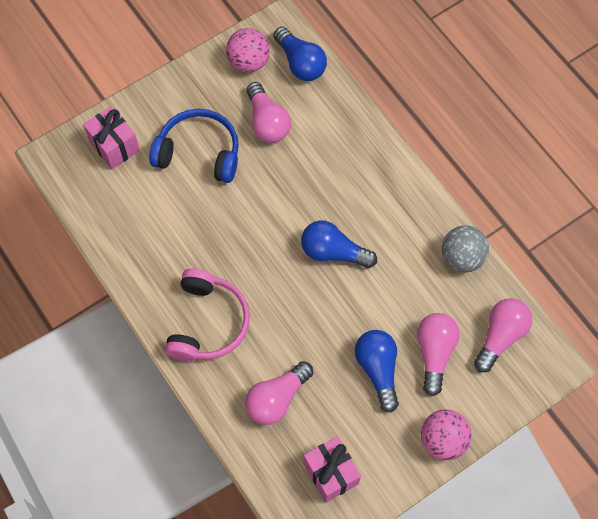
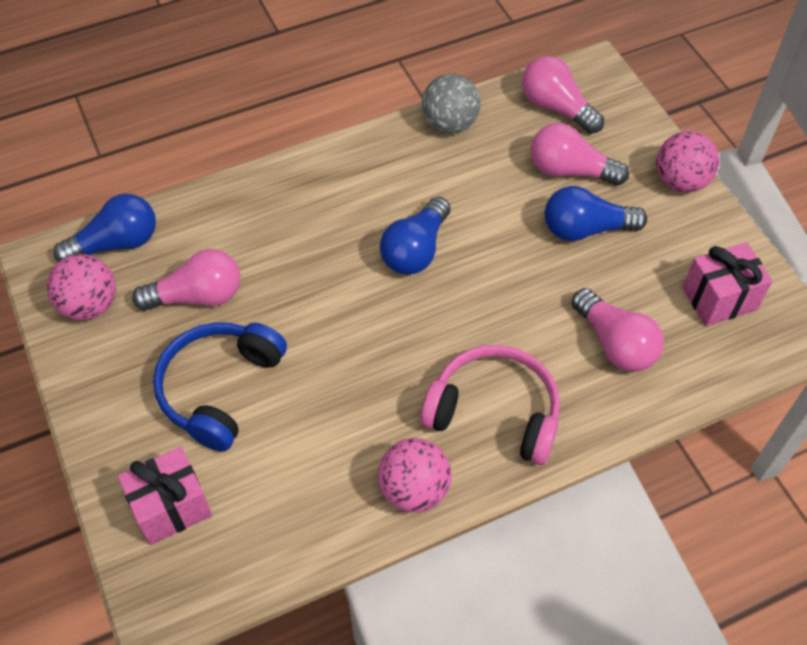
camera: 80 degrees left, 10 degrees down
none -> pink ball [378,438,452,513]

